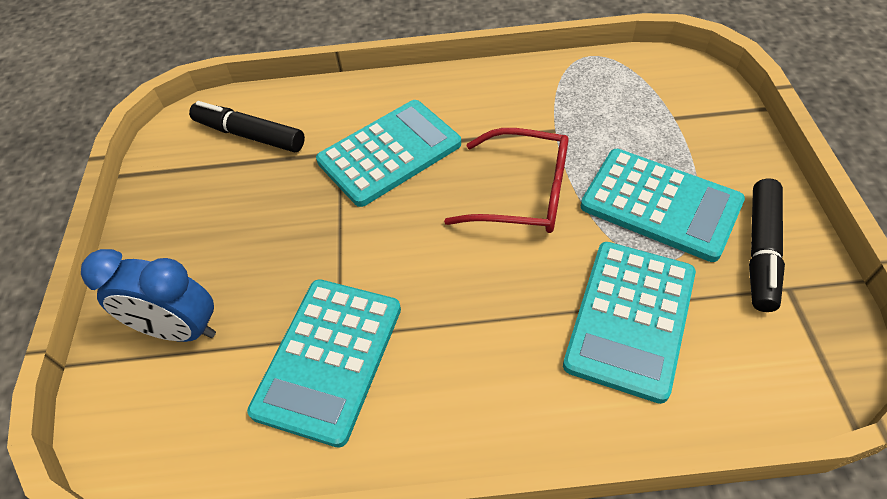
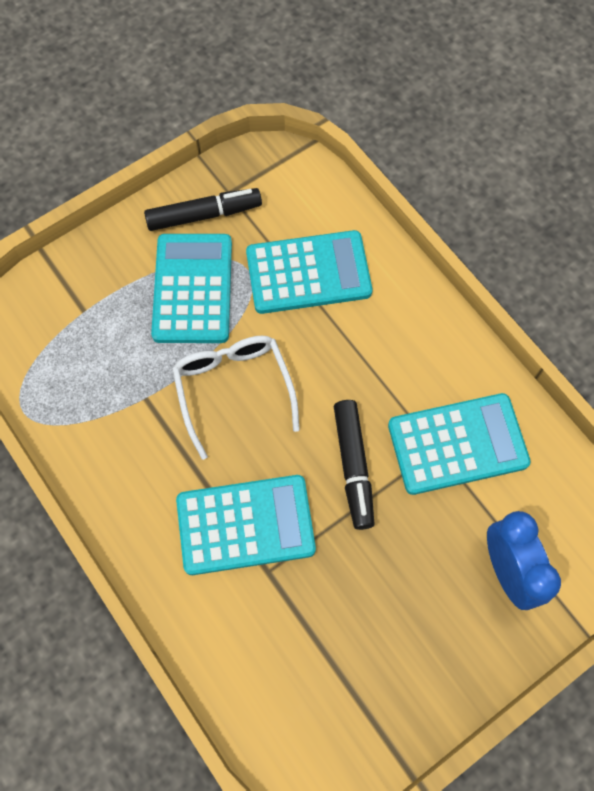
camera: 125 degrees left, 15 degrees up
black marker [189,101,305,153] -> black marker moved to [334,400,375,530]
turquoise calculator [316,100,461,207] -> turquoise calculator turned 150 degrees clockwise [176,475,316,575]
red glasses [444,128,569,233] -> white glasses [172,335,300,460]

